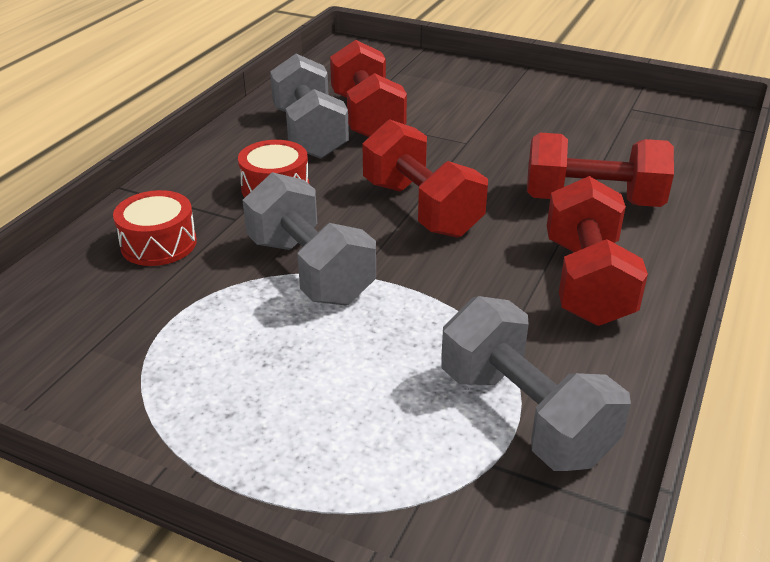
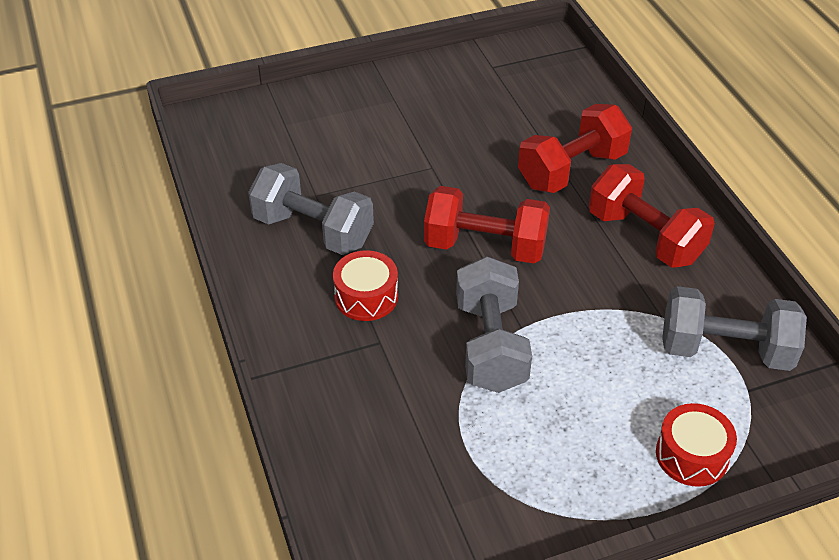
camera: 45 degrees left, 10 degrees up
red drum [113,190,197,266] -> red drum moved to [656,403,737,487]
grey dumbbell [243,172,376,305] -> grey dumbbell turned 75 degrees clockwise [456,256,532,393]
red dumbbell [330,40,407,137] -> none

